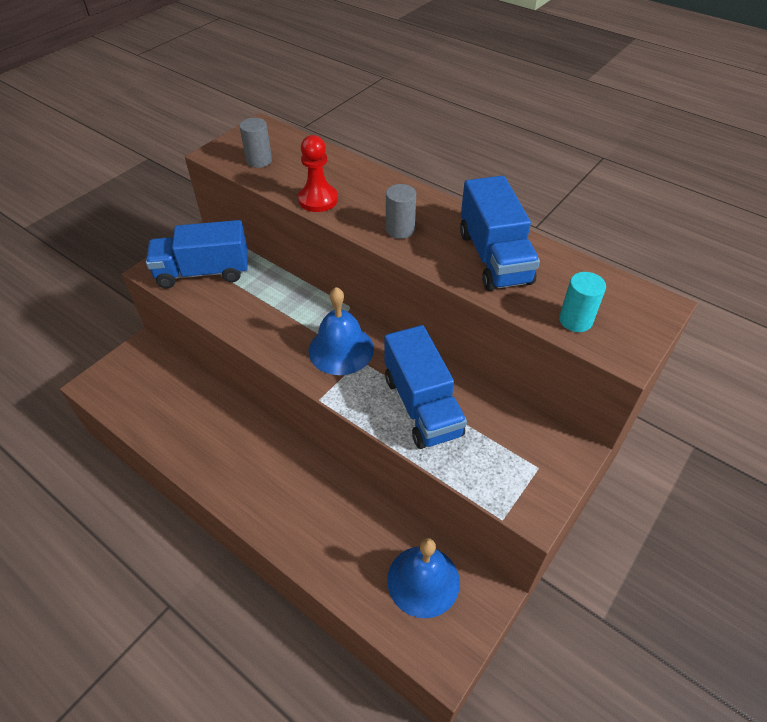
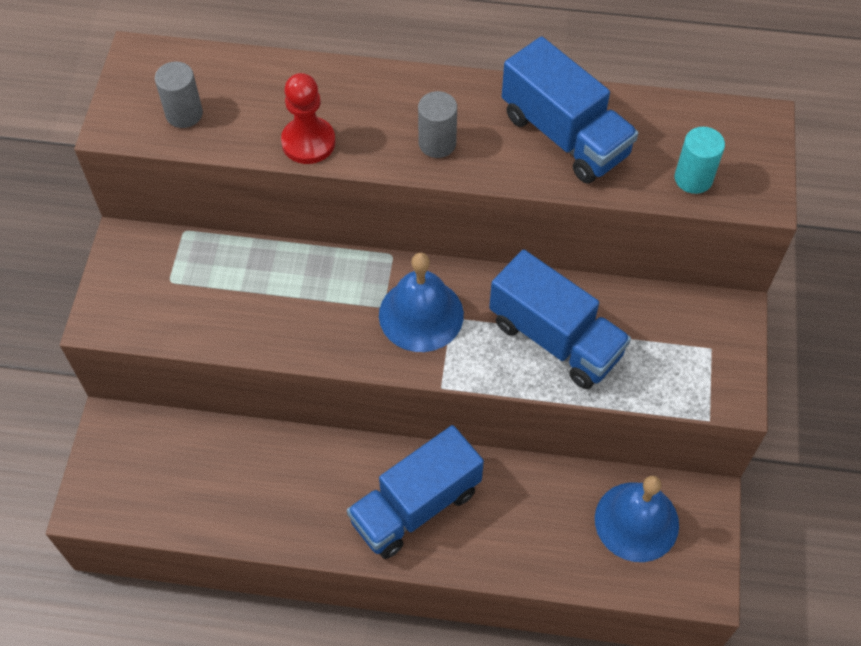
camera: 30 degrees left, 10 degrees up
blue truck [146,220,248,289] -> blue truck moved to [347,425,484,559]

